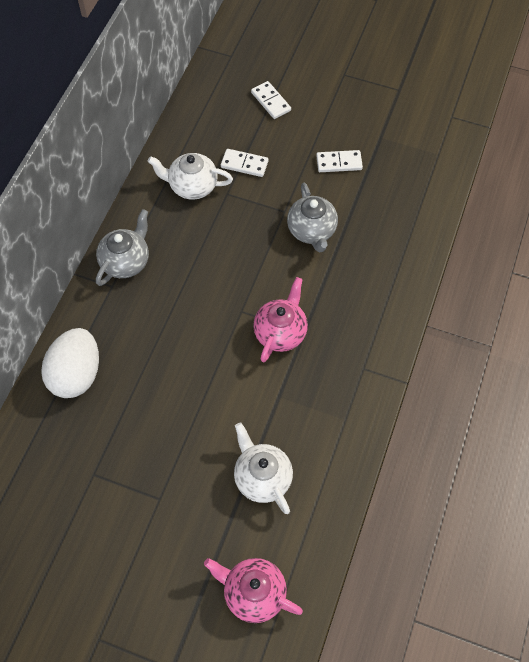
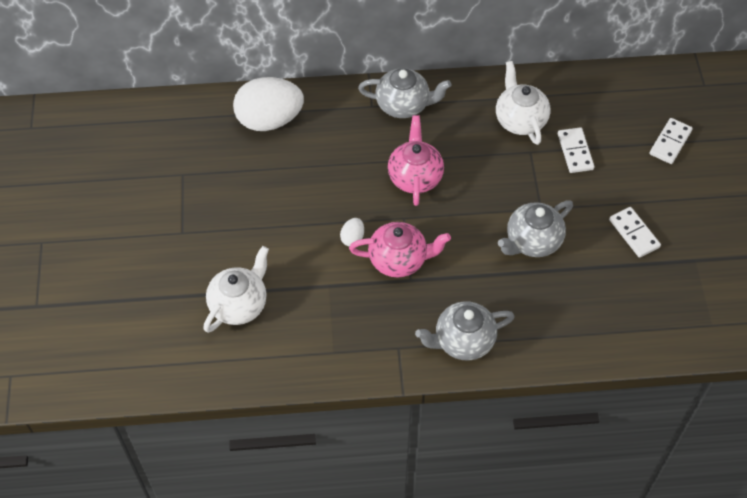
camera: 65 degrees right, 5 degrees down
pink teapot [204,558,303,623] -> pink teapot moved to [388,116,444,206]
none -> white egg [340,218,364,247]
none -> grey teapot [415,301,515,361]

